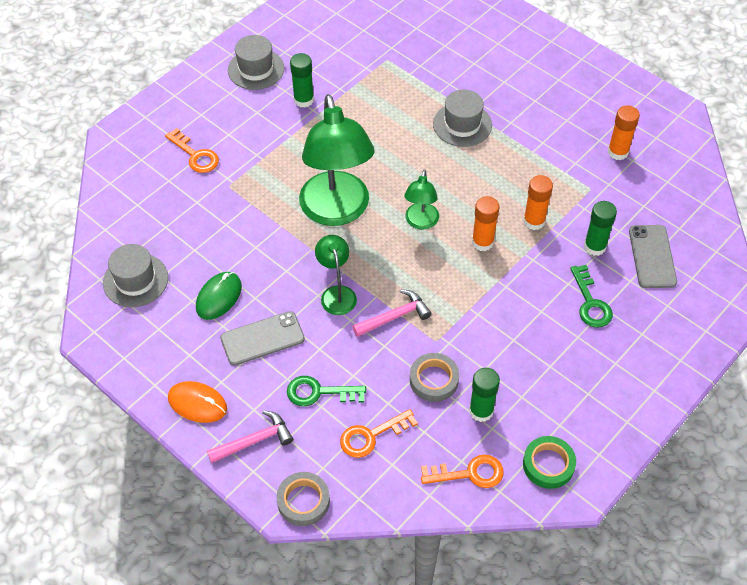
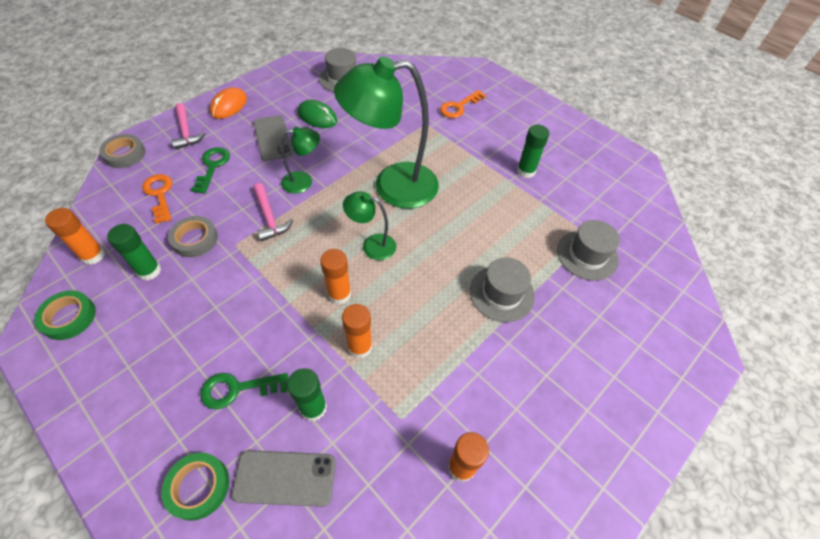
camera: 90 degrees right, 0 degrees up
grey hat [228,35,284,90] -> grey hat moved to [557,220,620,281]
orange key [421,455,504,488] -> orange glue stick [45,208,105,265]
none -> green tape [161,453,229,521]

